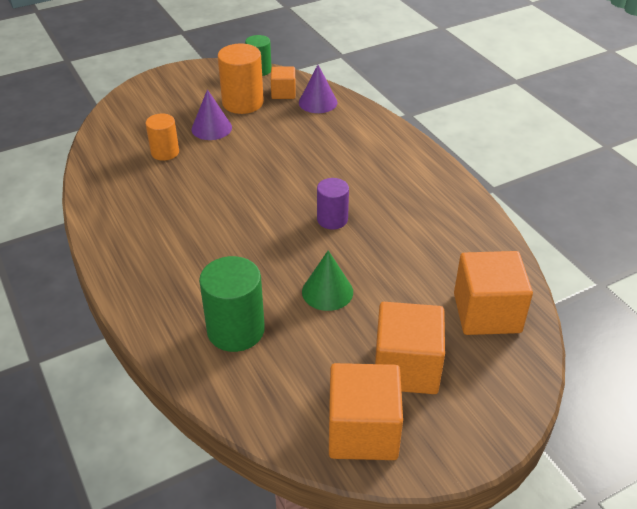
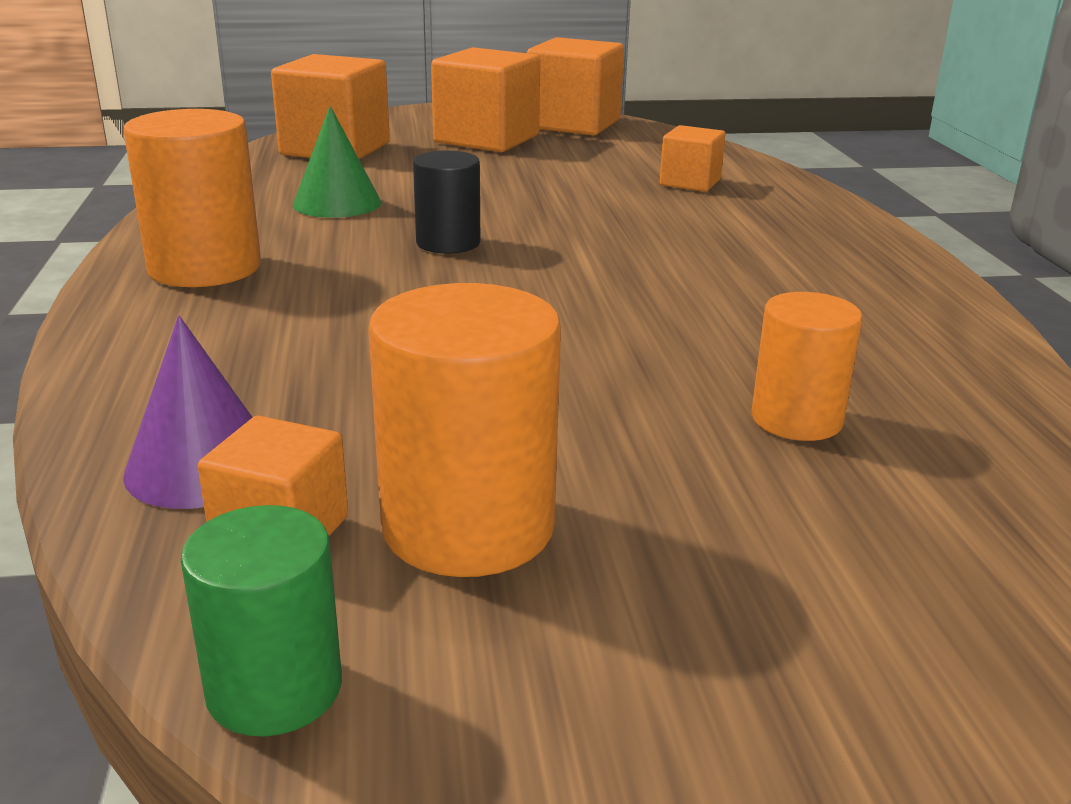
camera: 160 degrees left, 15 degrees down
purple cone [191,89,232,140] -> none
green cylinder [199,256,265,352] -> orange cube [660,125,726,192]
green cone [302,251,353,311] -> green cone moved to [292,106,381,218]
purple cylinder [317,178,349,229] -> black cylinder [413,151,480,254]
none -> orange cylinder [123,109,261,287]

